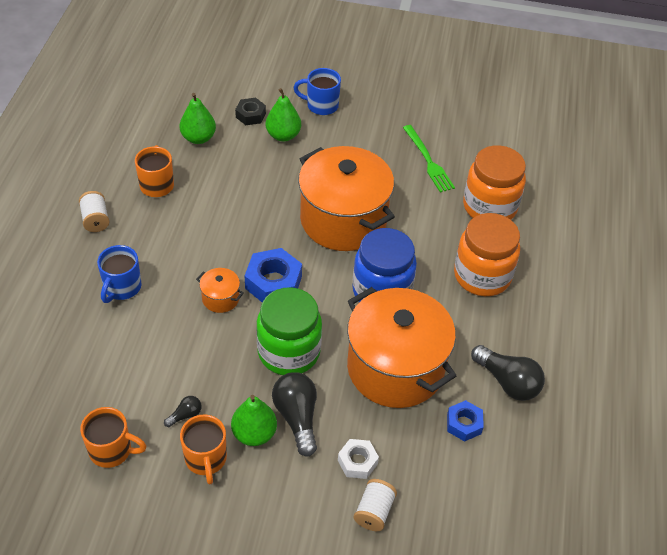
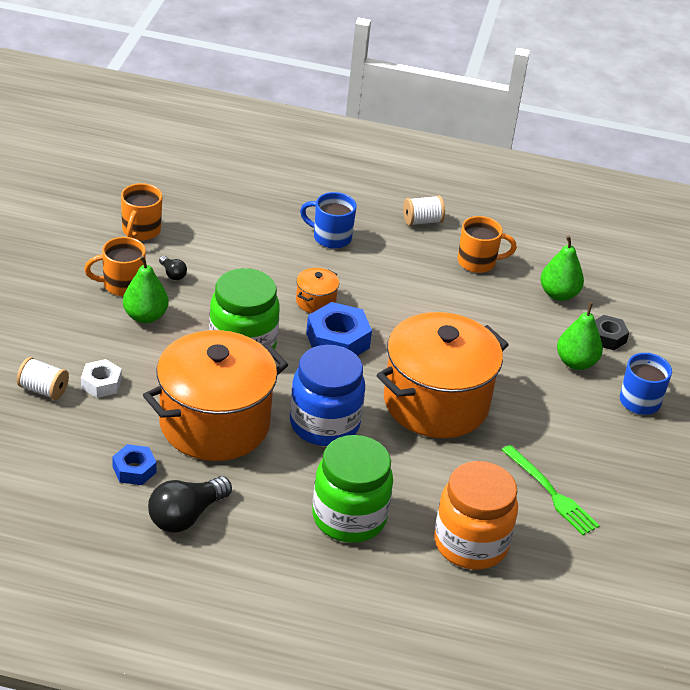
camera: 90 degrees right, 10 degrees down
black light bulb [272,372,317,457] -> none
green fork [403,125,455,193] -> green fork turned 105 degrees counterclockwise [502,445,600,535]
orange jar [454,213,520,296] -> green jar [312,435,393,543]

